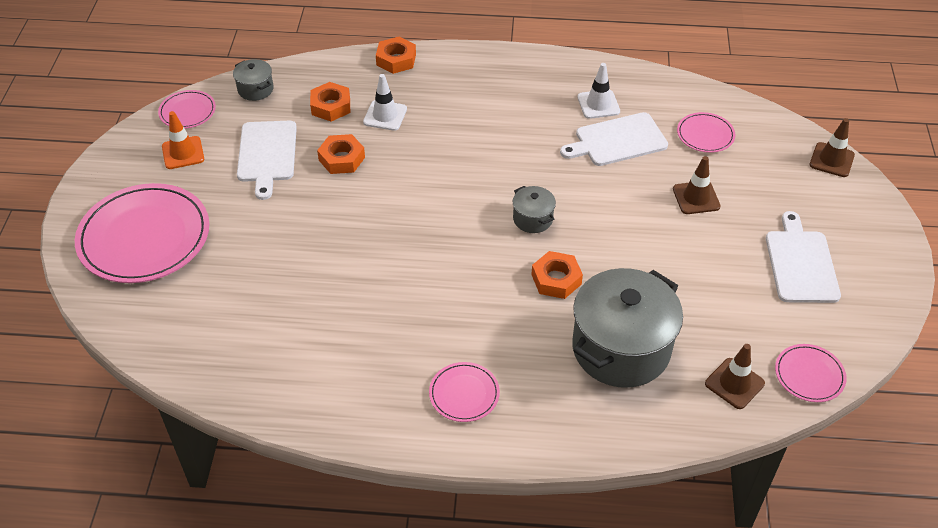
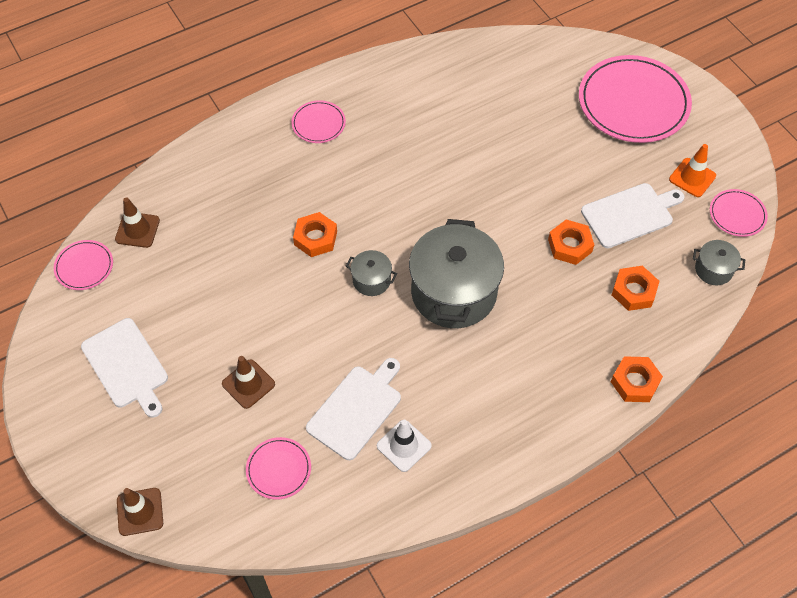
camera: 145 degrees right, 10 degrees up
white cutting board [237,120,297,200] -> white cutting board turned 105 degrees clockwise [581,183,684,248]
white traffic cone [363,74,407,131] -> none
grey pot [572,268,683,388] -> grey pot moved to [409,219,504,328]

